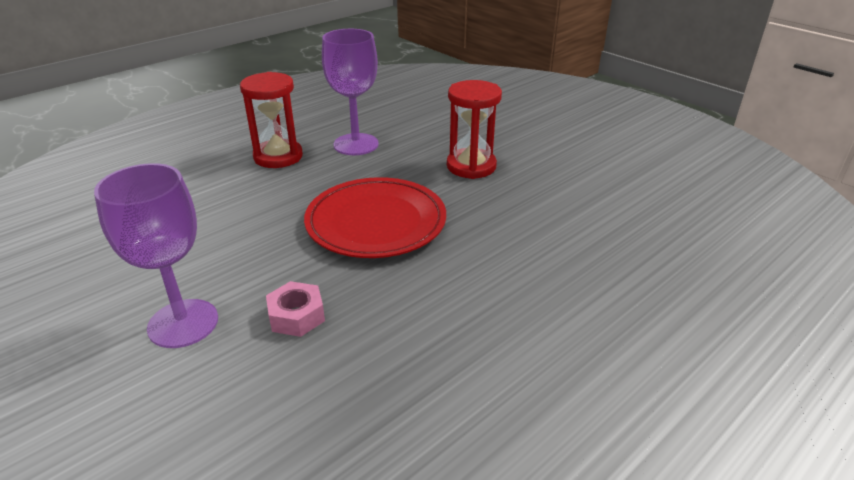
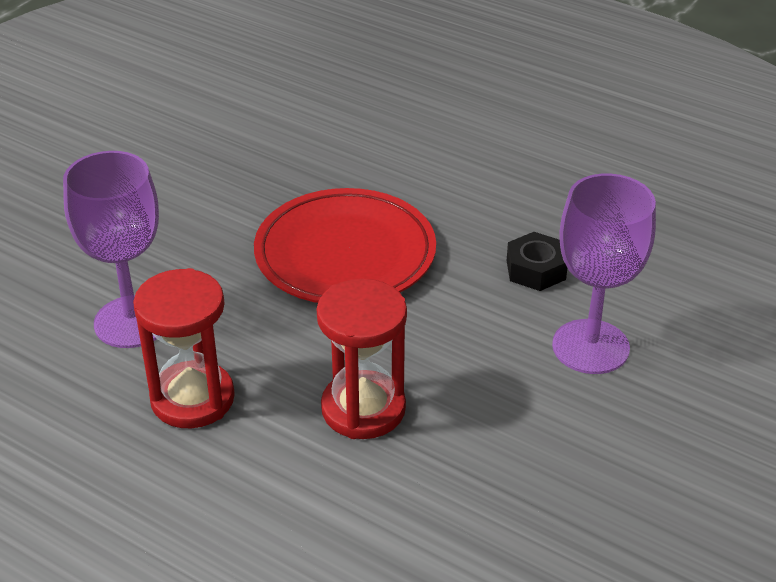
camera: 105 degrees left, 5 degrees up
pink nut [266,281,325,337] -> black nut [507,232,567,291]
red hourglass [447,80,502,179] -> red hourglass moved to [317,278,407,439]

